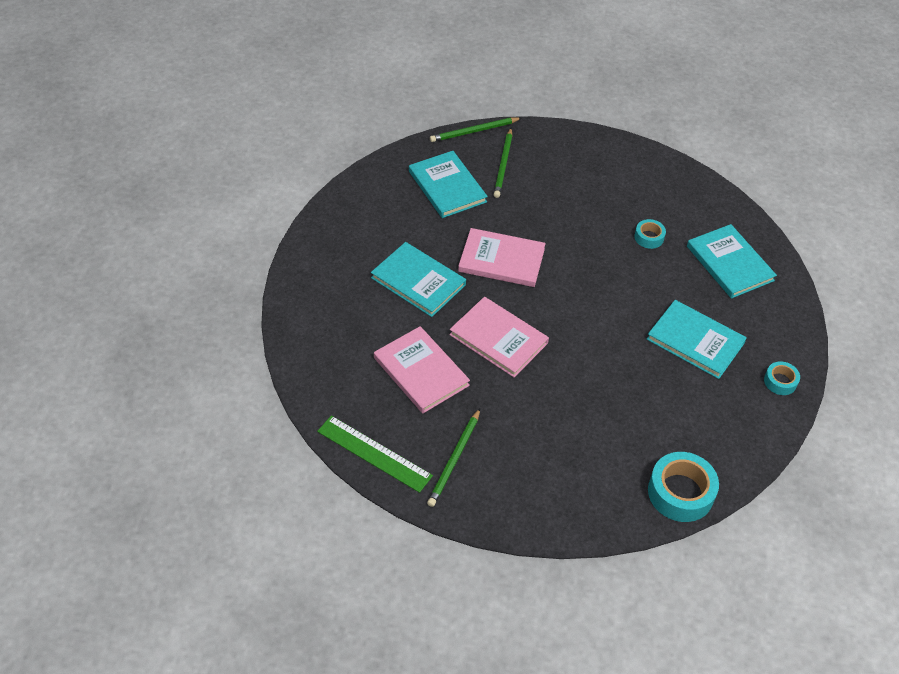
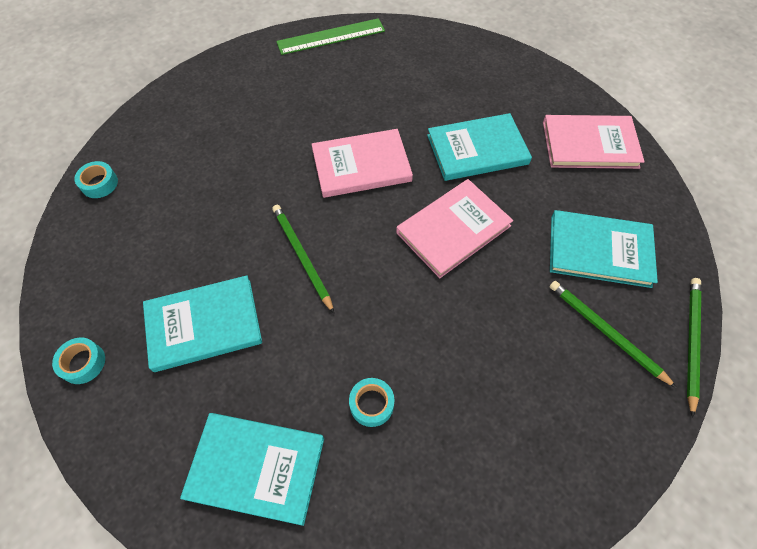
camera: 130 degrees right, 10 degrees up
pink book [374,326,470,413] -> pink book moved to [543,115,645,169]
green pencil [427,409,480,507] -> green pencil moved to [272,205,334,313]
turquoise tape [648,452,719,522] -> turquoise tape [74,161,118,198], size x0.54

